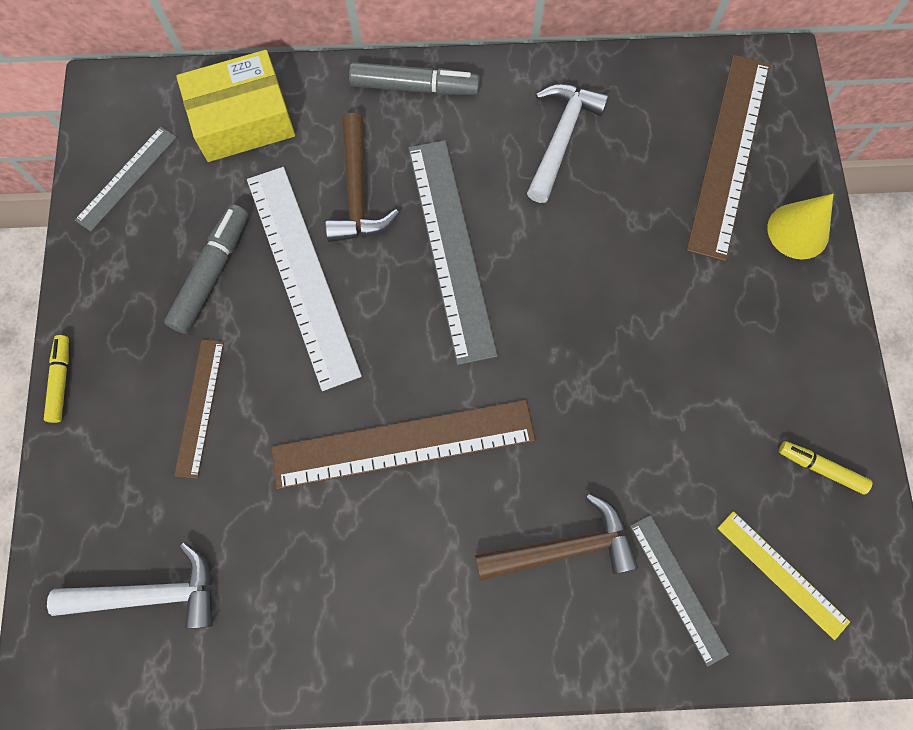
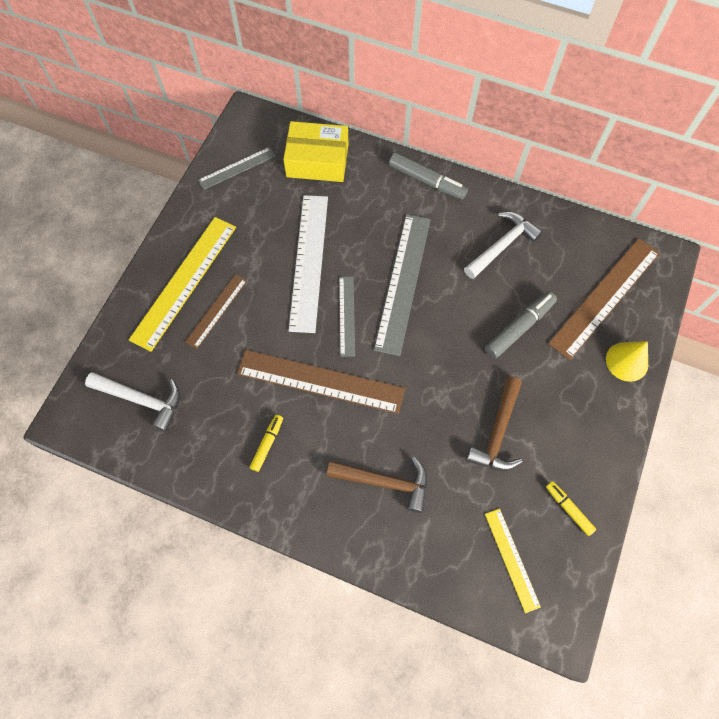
camera: 25 degrees right, 5 degrees down
yellow marker [44,335,69,423] -> yellow marker moved to [250,415,283,472]
grey marker [164,204,248,334] -> grey marker moved to [485,291,557,359]
brown hammer [325,113,399,242] -> brown hammer moved to [466,376,522,471]
grey ruler [630,515,729,667] -> grey ruler moved to [339,276,355,357]
none -> yellow ruler [129,217,236,352]

